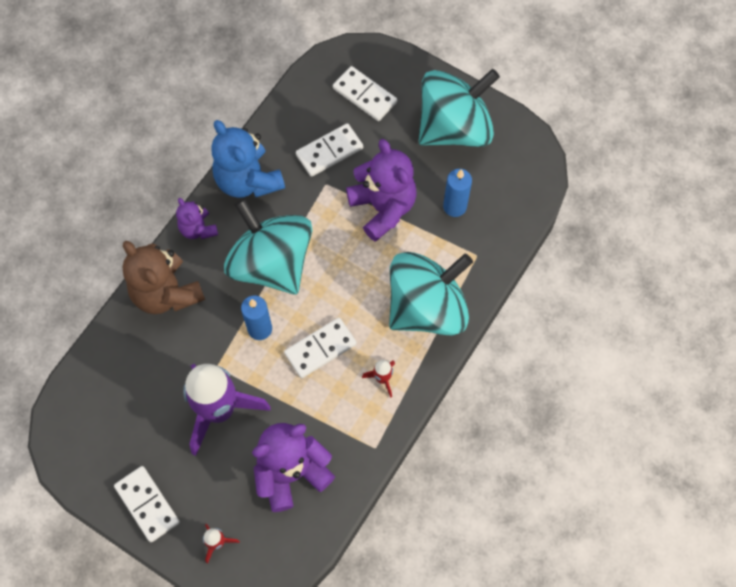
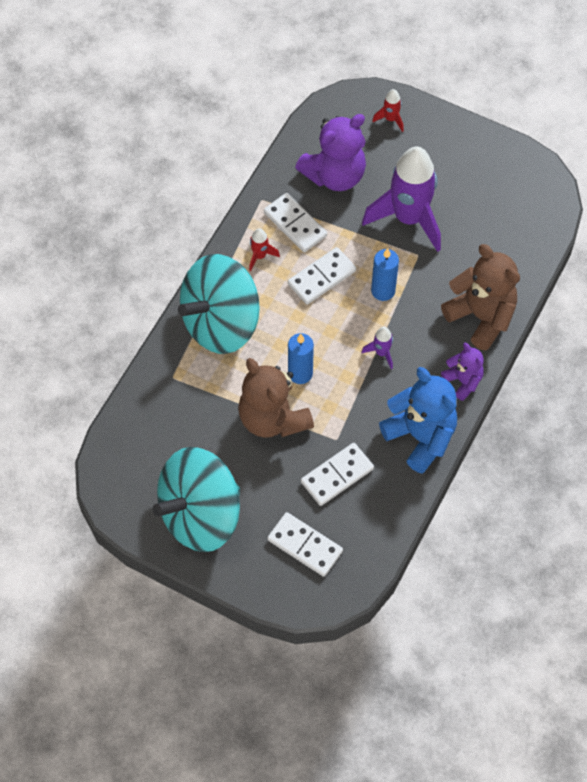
camera: 175 degrees right, 5 degrees down
white domino [114,466,180,542] -> white domino moved to [264,193,327,252]
turquoise spinning top [224,199,312,295] -> purple rocket [361,327,393,369]
purple teddy bear [346,139,417,242] -> brown teddy bear [238,358,314,438]
blue candle [443,169,472,217] -> blue candle moved to [288,333,314,384]

